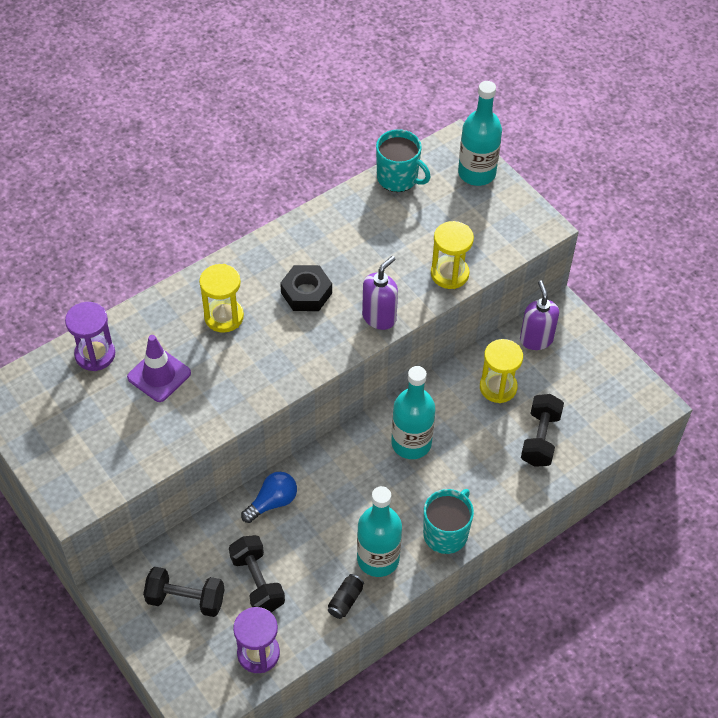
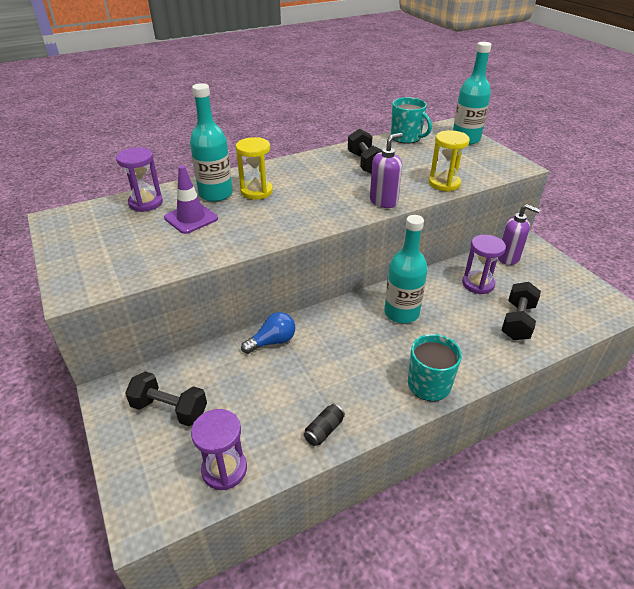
camera: 10 degrees right, 15 degrees down
black dumbbell [229,535,285,612] -> black dumbbell moved to [348,129,382,174]
black nut [280,265,332,311] -> none
turquoise bottle [357,486,402,577] -> turquoise bottle moved to [190,83,233,202]
yellow hourglass [480,339,523,403] -> purple hourglass [462,235,506,294]
purple soap dispenser [520,280,559,350] -> purple soap dispenser turned 120 degrees clockwise [498,204,541,265]

